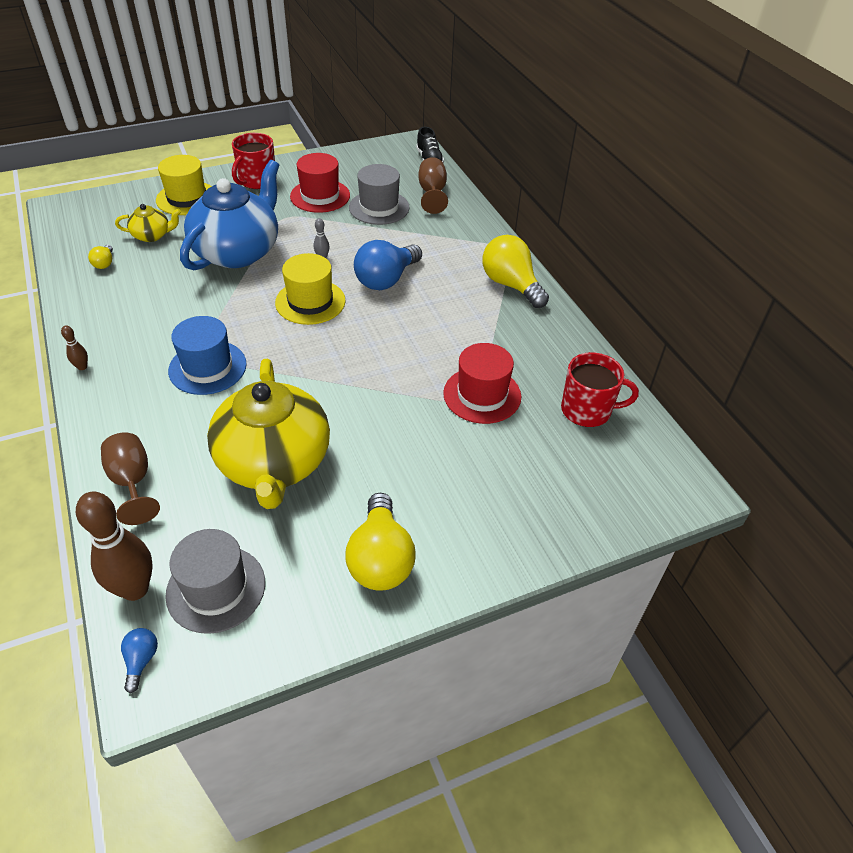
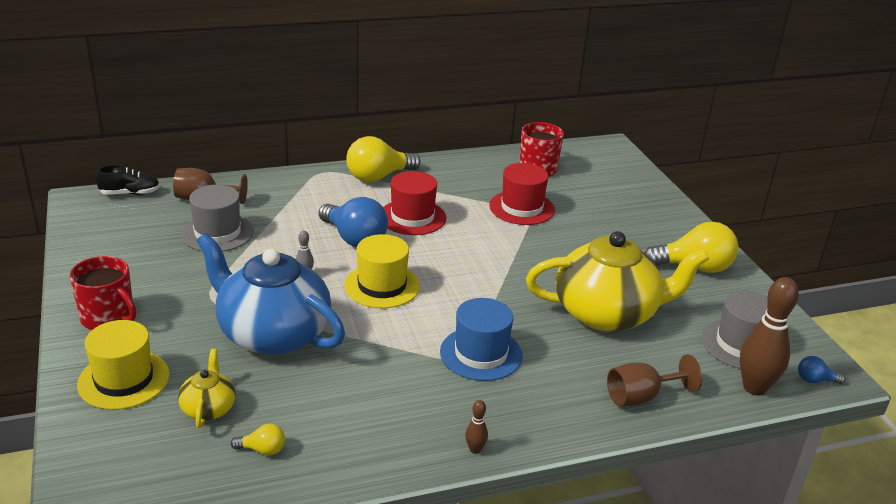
camera: 85 degrees left, 15 degrees down
red hat [290,153,350,213] -> red hat moved to [383,171,446,235]

